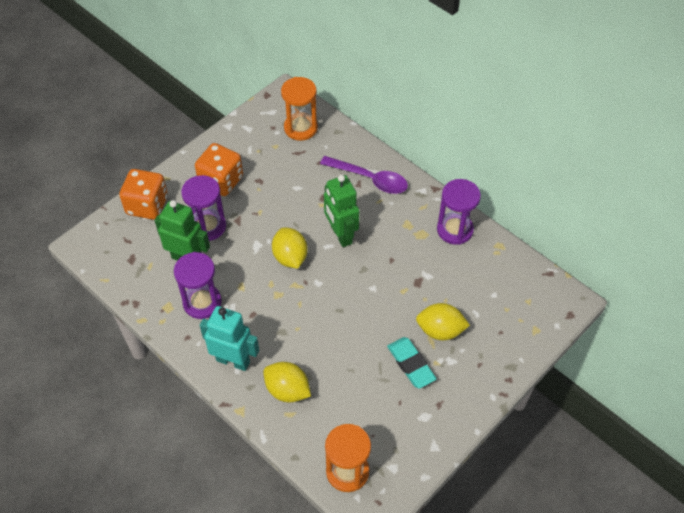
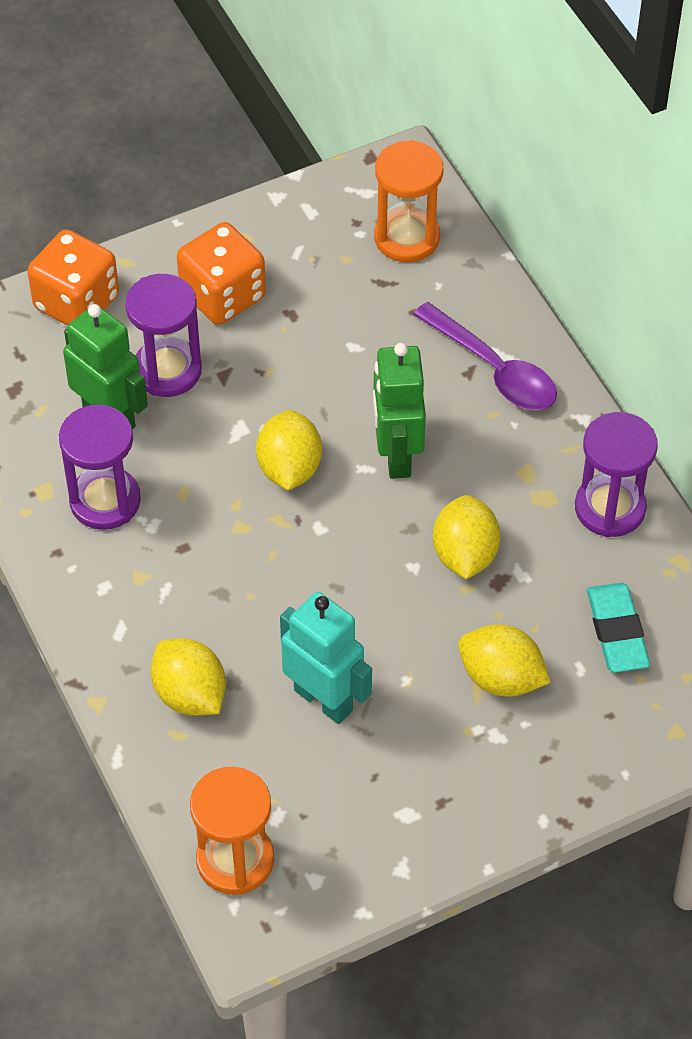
camera: 20 degrees right, 0 degrees up
turquoise robot [200,306,259,371] -> turquoise robot moved to [280,592,372,724]
turquoise eraser [387,337,437,388] -> turquoise eraser moved to [587,583,650,672]
none -> yellow lemon [433,495,501,579]

